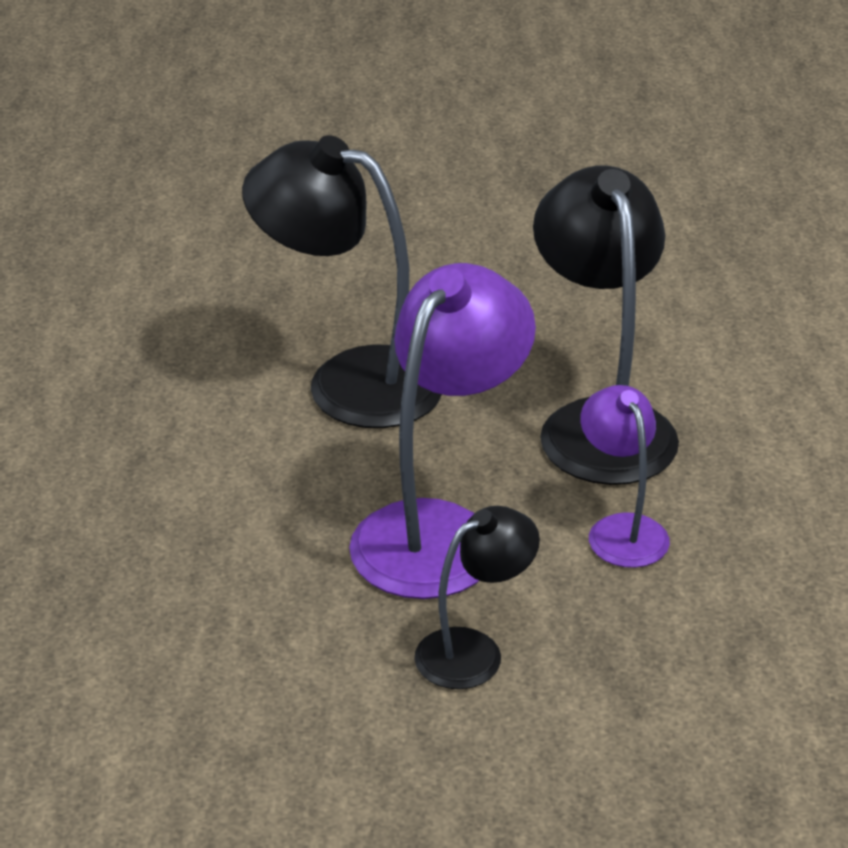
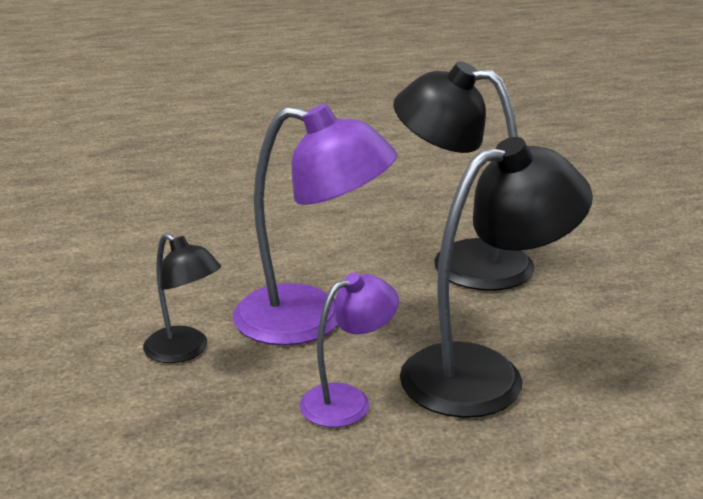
camera: 75 degrees right, 10 degrees down
black lamp [242,135,442,428] -> black lamp turned 75 degrees counterclockwise [393,61,535,291]

